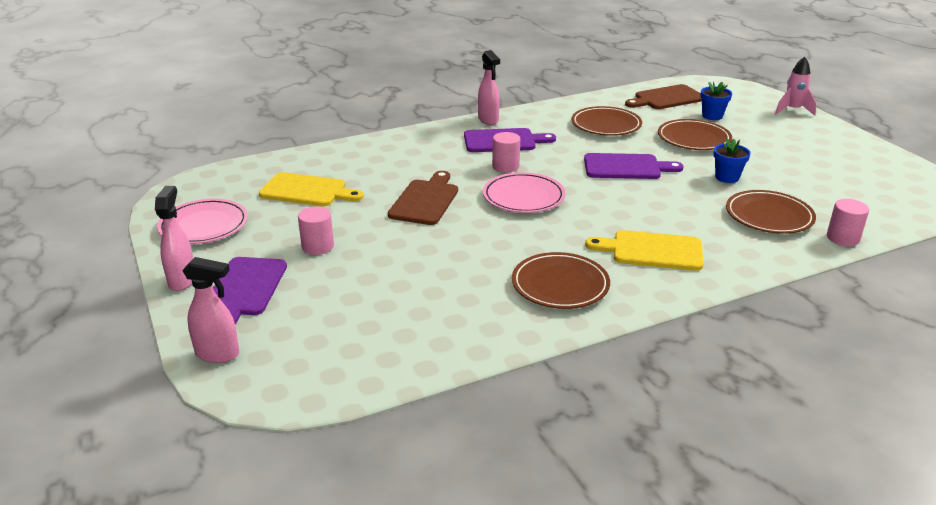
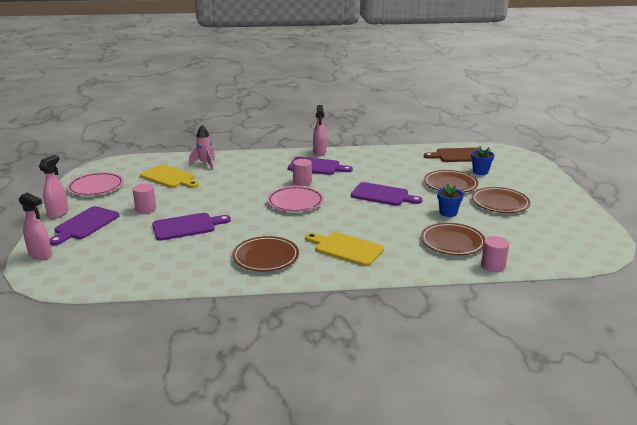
camera: 20 degrees right, 5 degrees down
brown cutting board [388,171,458,225] -> none
brown plate [571,106,642,136] -> brown plate moved to [472,187,530,213]
pink rocket [775,57,817,116] -> pink rocket moved to [189,125,215,169]
none -> purple cutting board [152,213,231,241]

